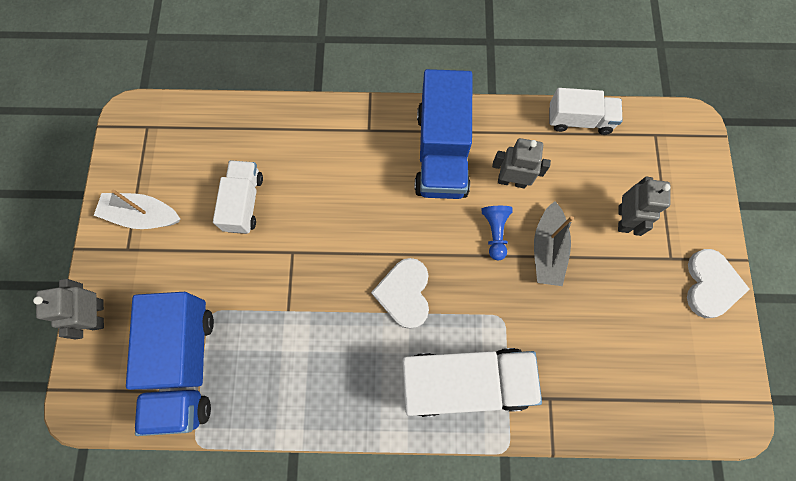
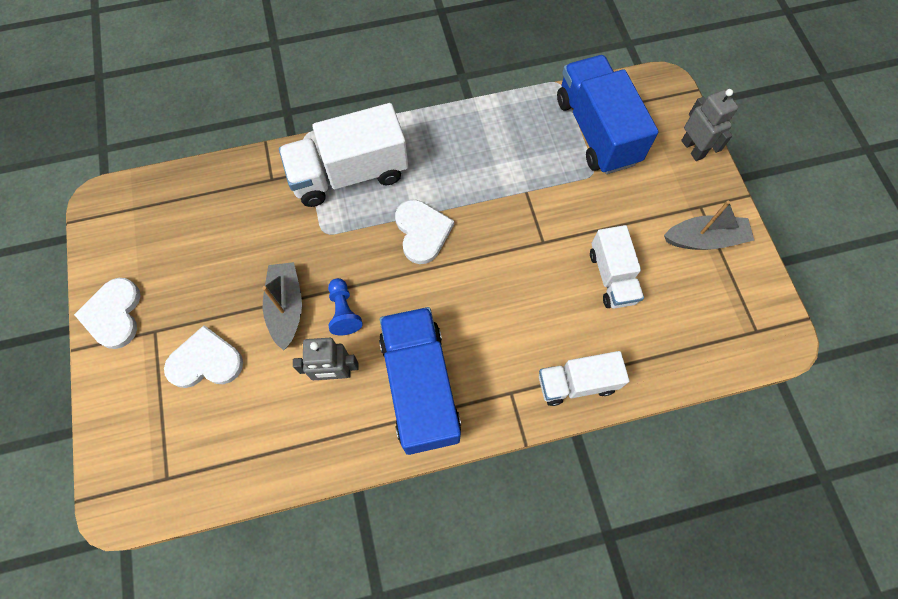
camera: 165 degrees right, 5 degrees down
white boat [94,190,180,229] -> grey boat [664,201,754,250]
white truck [549,88,623,135] -> white truck moved to [539,351,629,406]
grey robot [618,177,670,236] -> white heart [164,325,243,388]

